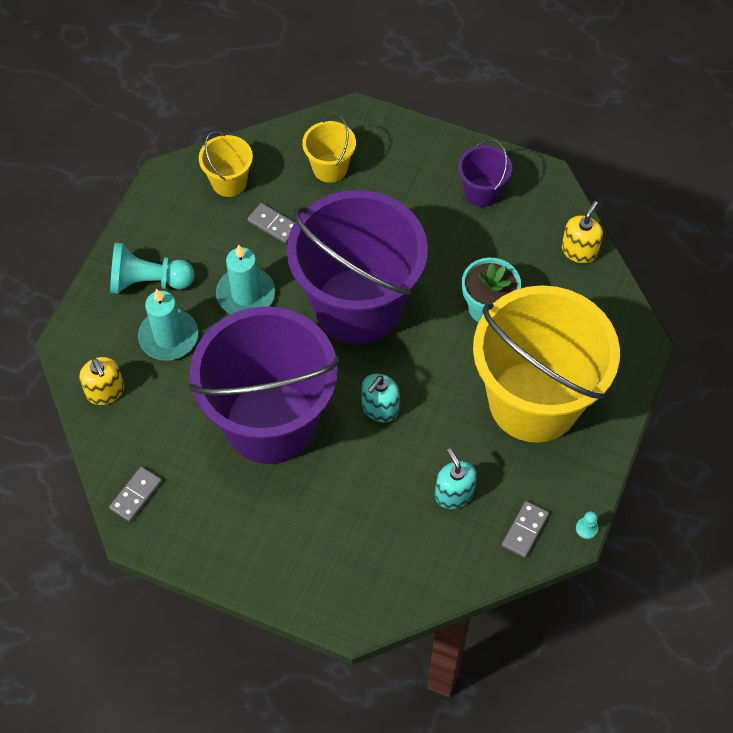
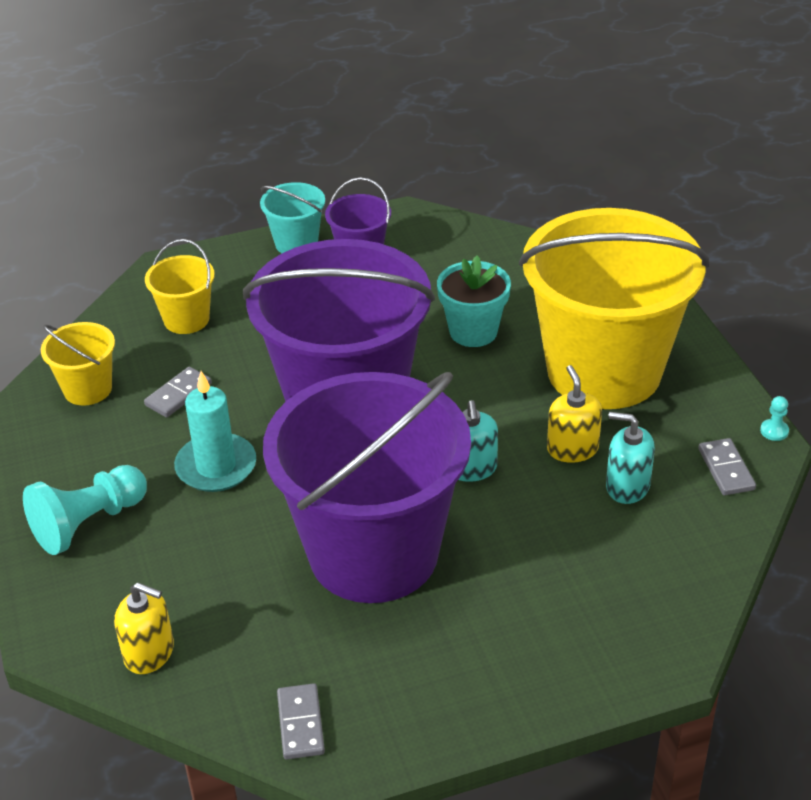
camera: 40 degrees left, 20 degrees down
turquoise candle [138,289,198,361] -> none
grey domino [247,203,295,244] -> grey domino turned 45 degrees counterclockwise [144,367,212,417]
yellow soap dispenser [562,201,603,263] -> yellow soap dispenser moved to [547,365,602,463]
none -> turquoise bucket [260,182,325,253]

